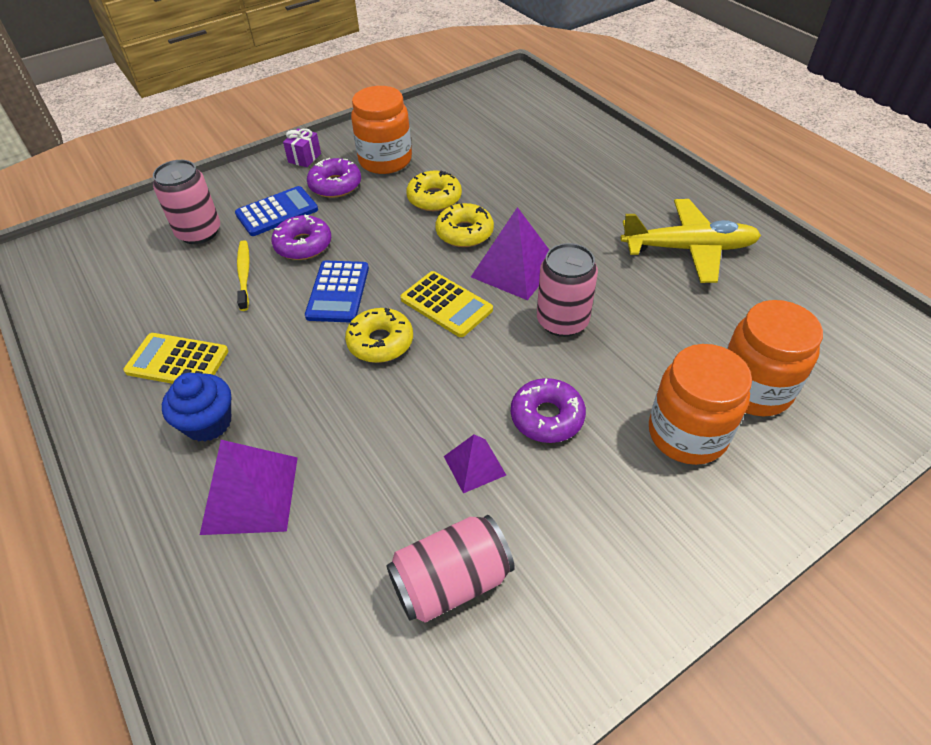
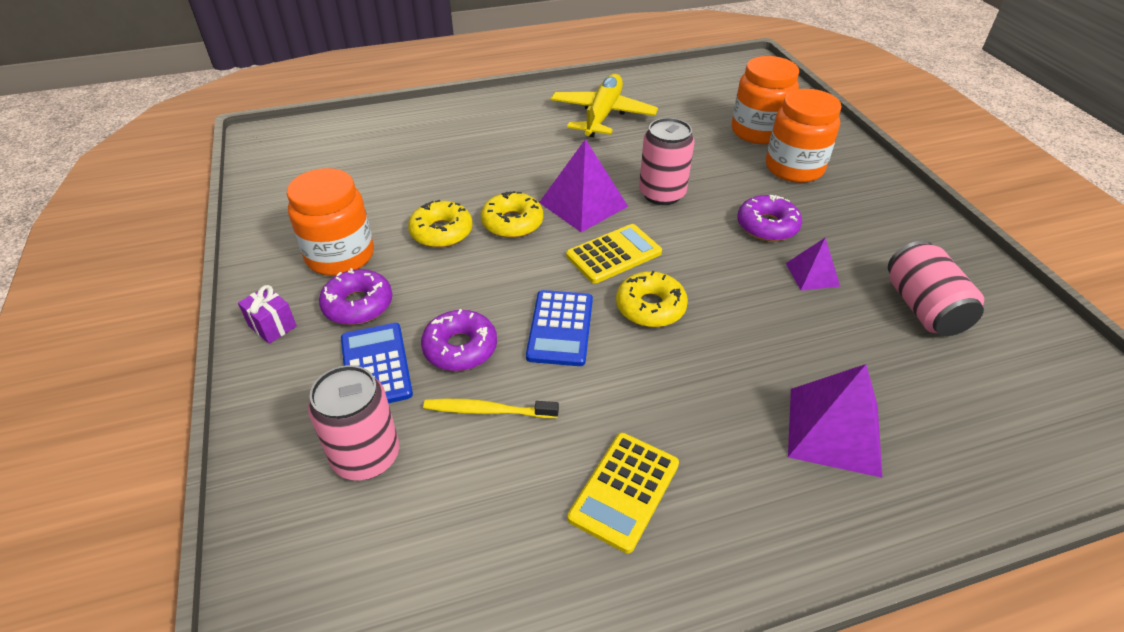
camera: 75 degrees left, 5 degrees down
blue cupcake [162,372,231,442] -> none
blue calculator [305,260,369,323] -> blue calculator turned 75 degrees clockwise [526,290,593,366]

